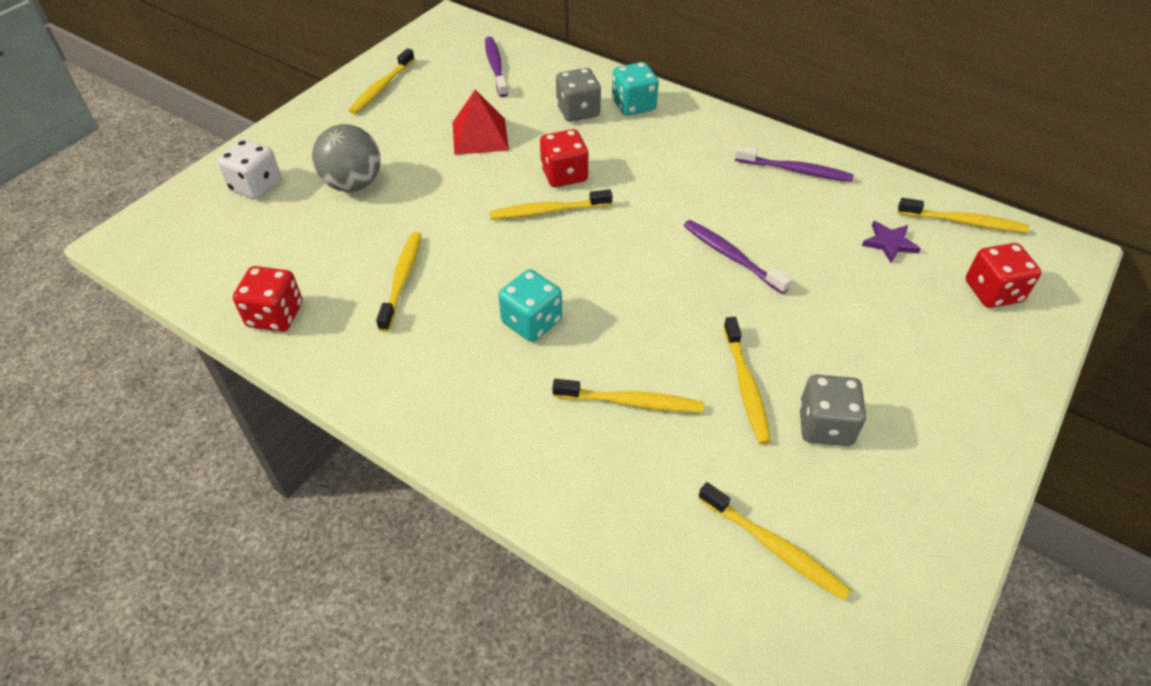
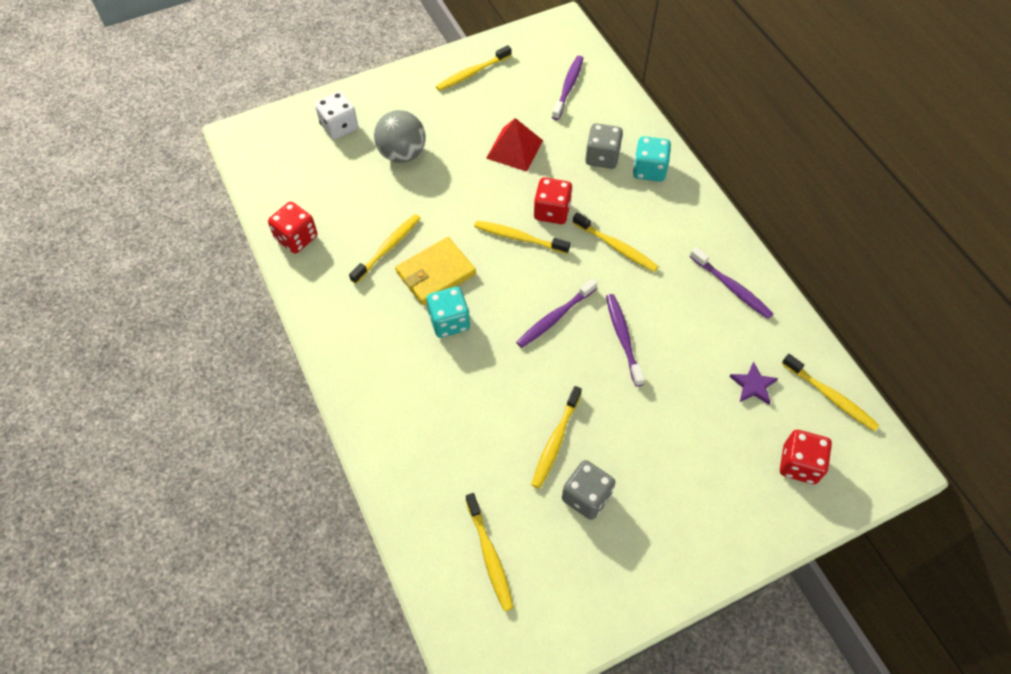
camera: 30 degrees right, 10 degrees up
yellow toothbrush [552,379,704,413] -> yellow toothbrush moved to [573,212,659,272]
none -> yellow wallet [395,237,476,305]
none -> purple toothbrush [516,278,597,348]

